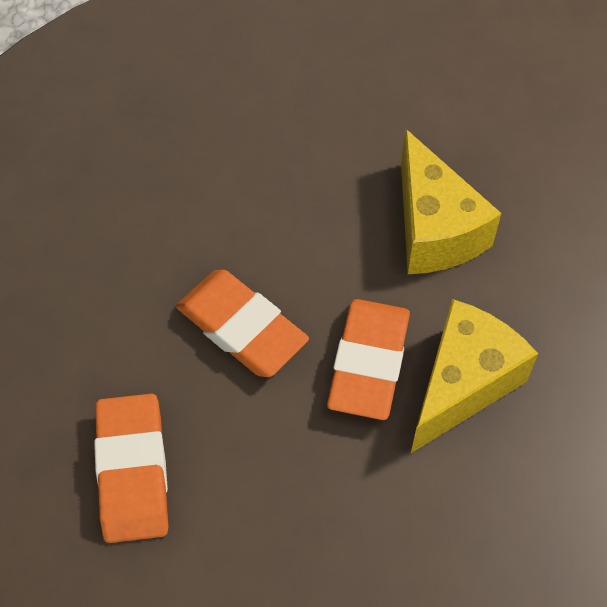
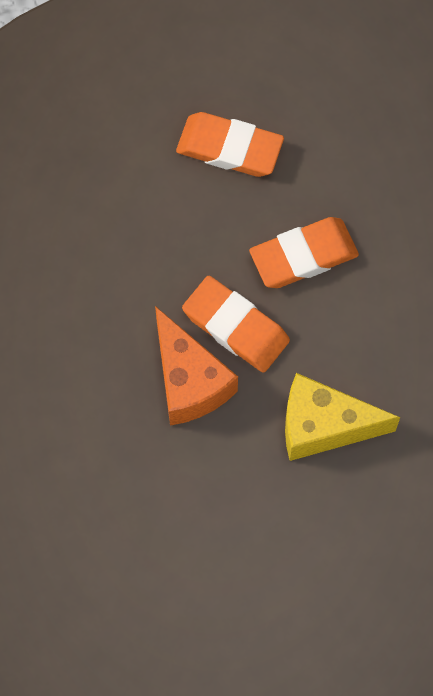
camera: 115 degrees right, 10 degrees up
yellow cheese [411,299,538,453] -> orange cheese [155,306,238,426]

